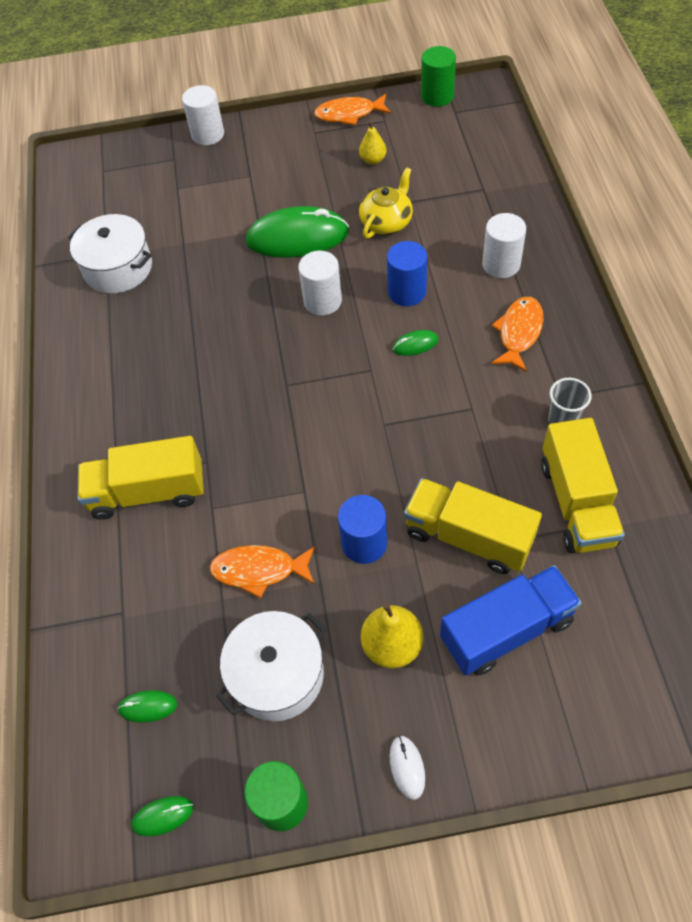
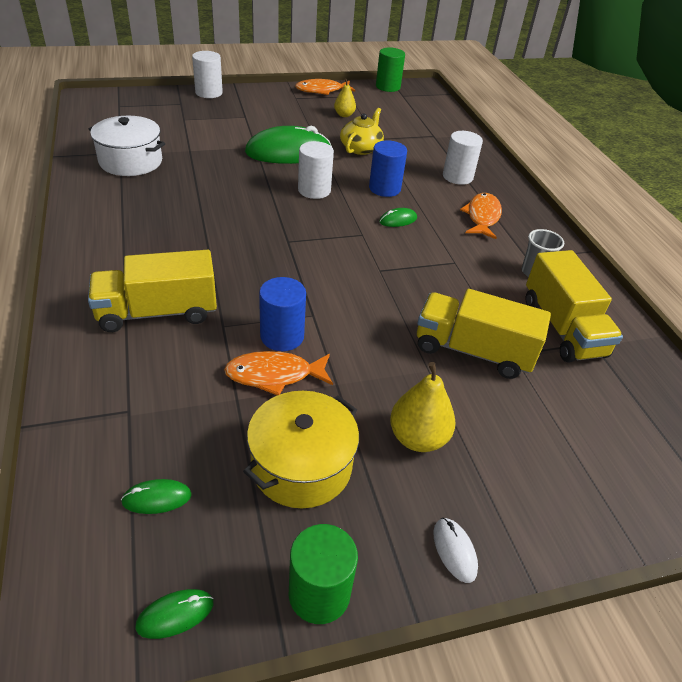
camera: 15 degrees left, 15 degrees down
white pot [216,611,326,721] -> yellow pot [243,391,359,508]
blue cylinder [338,495,387,564] -> blue cylinder moved to [259,277,306,351]
blue truck [440,565,581,676] -> none

